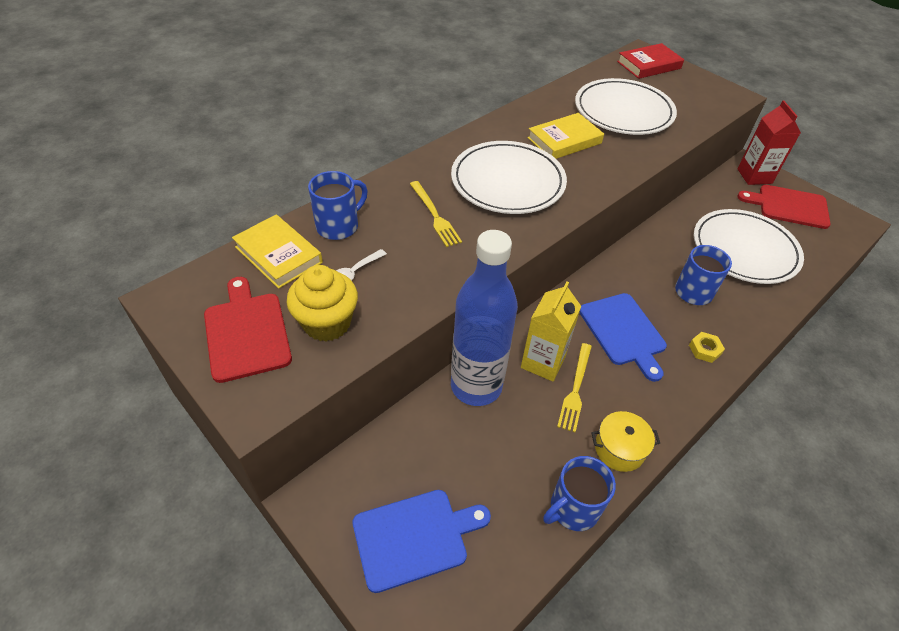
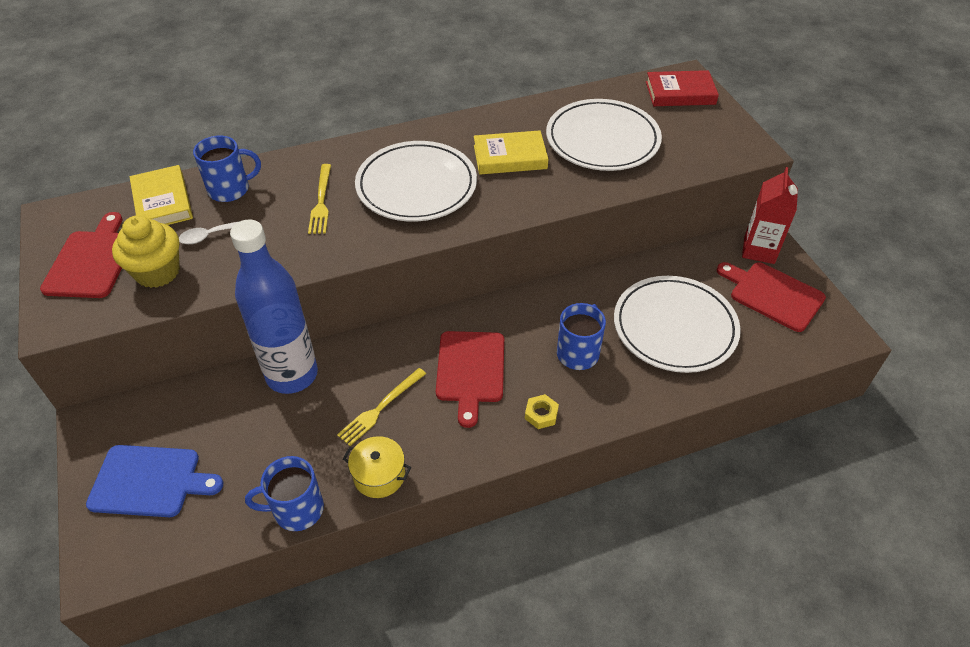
camera: 25 degrees right, 0 degrees up
yellow carton [521,281,581,382] -> none
blue cutting board [579,293,667,382] -> red cutting board [436,331,504,428]

